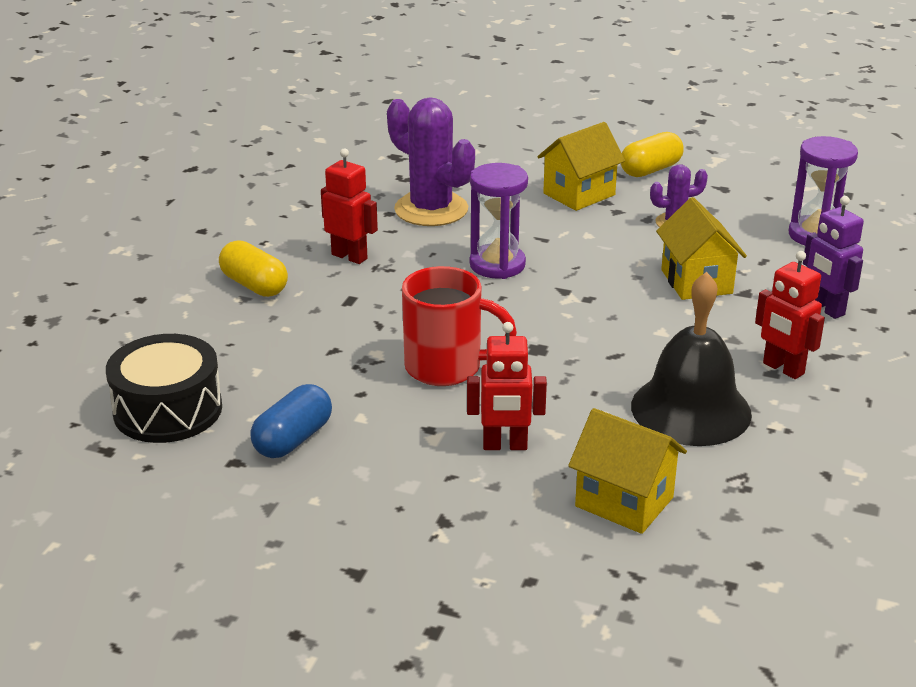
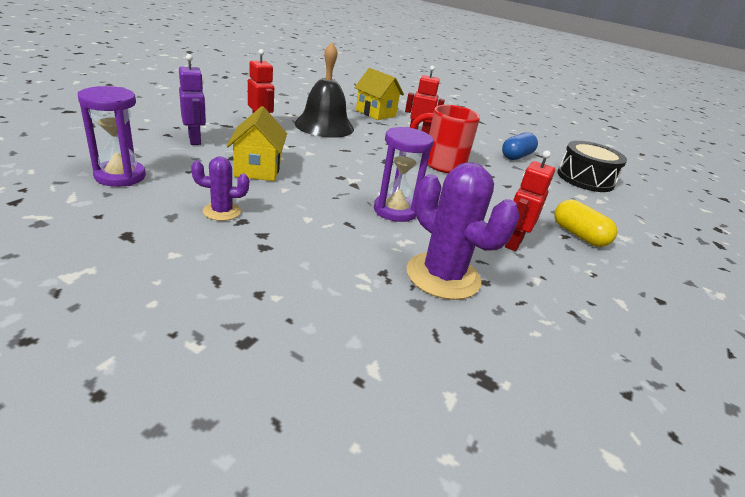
camera: 175 degrees left, 0 degrees up
red robot [321,148,378,264] -> red robot turned 75 degrees clockwise [505,150,555,251]
yellow house [537,122,625,211] -> none
yellow capsule [621,132,684,177] -> none

